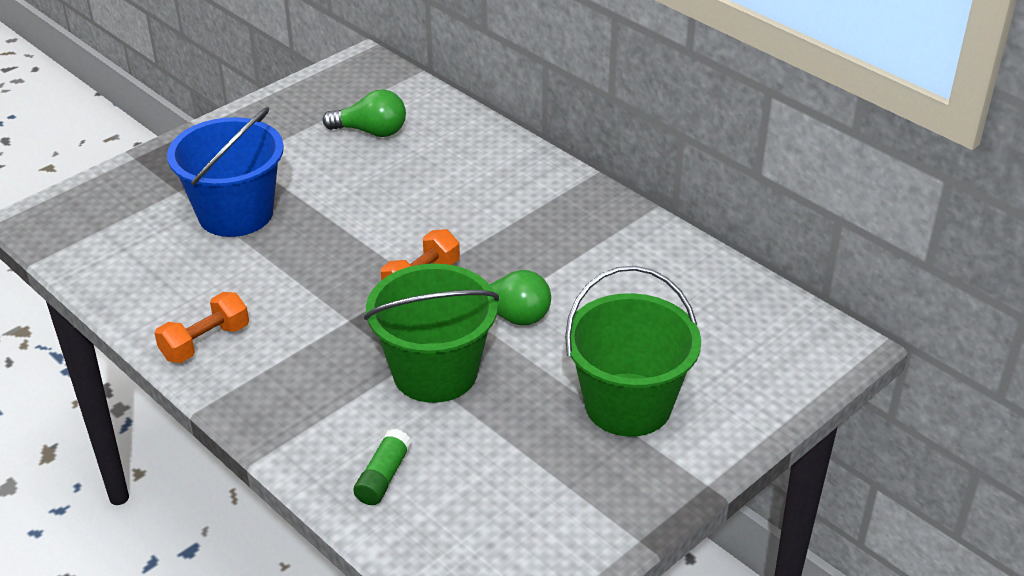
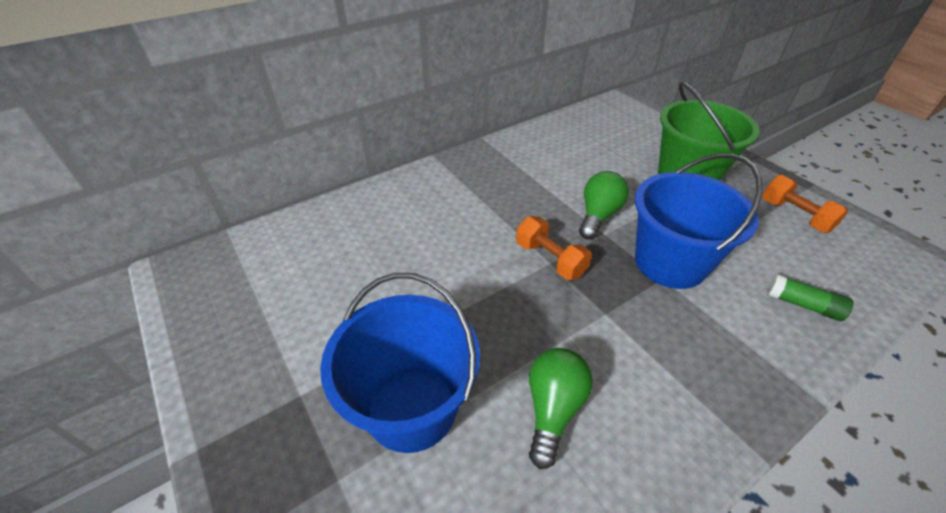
camera: 80 degrees left, 5 degrees up
orange dumbbell [155,292,249,363] -> orange dumbbell moved to [762,175,848,233]
green light bulb [323,89,406,137] -> green light bulb moved to [529,348,593,469]
green bucket [364,263,499,403] -> blue bucket [635,153,763,289]

